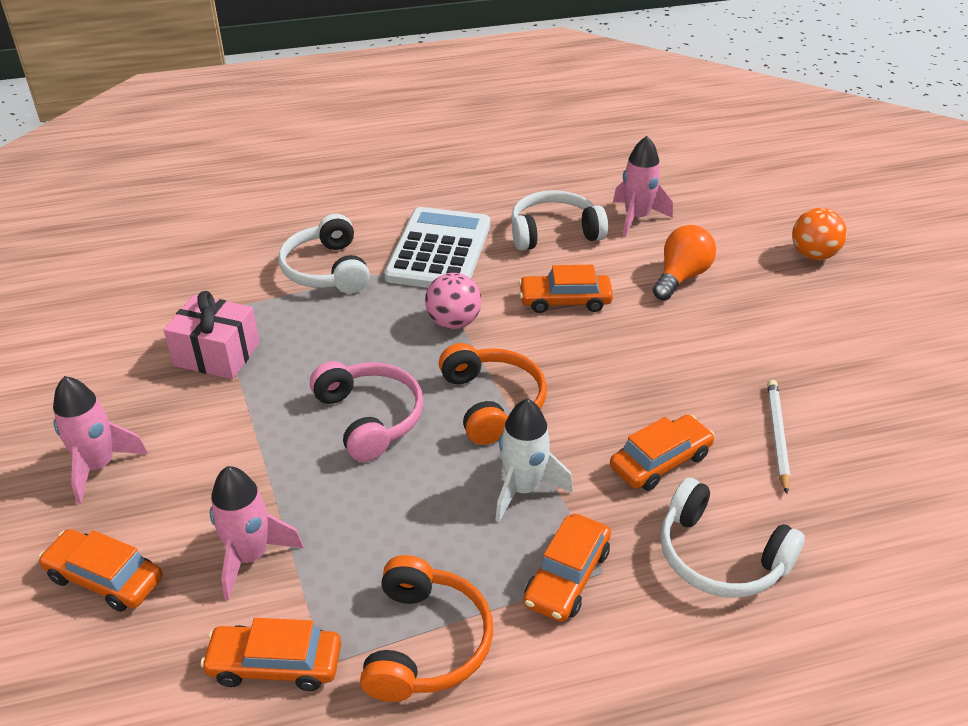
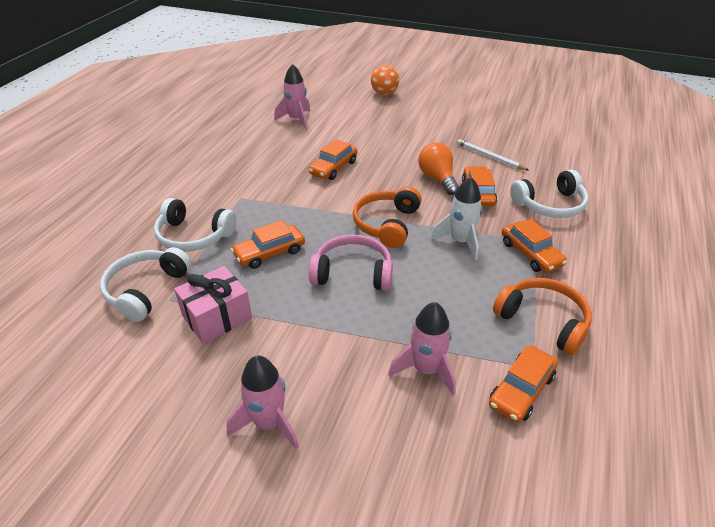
camera: 55 degrees left, 0 degrees up
orange car [38,529,162,612] -> orange car moved to [231,220,305,269]
white calculator [384,207,490,288] -> none
pink ball [425,273,482,329] -> none
orange headphones [439,343,547,445] -> orange headphones turned 90 degrees counterclockwise [353,186,422,248]
white headphones [511,190,608,251] -> white headphones moved to [100,247,192,322]
orange light bulb [653,225,716,300] -> orange light bulb moved to [418,143,459,195]

